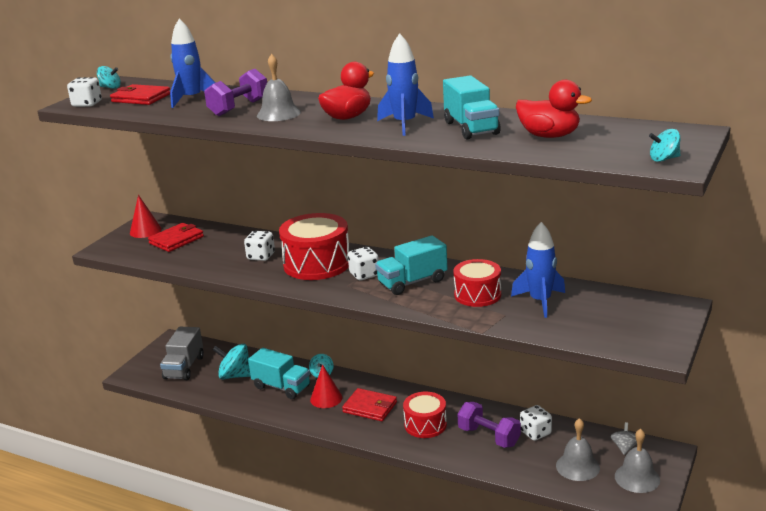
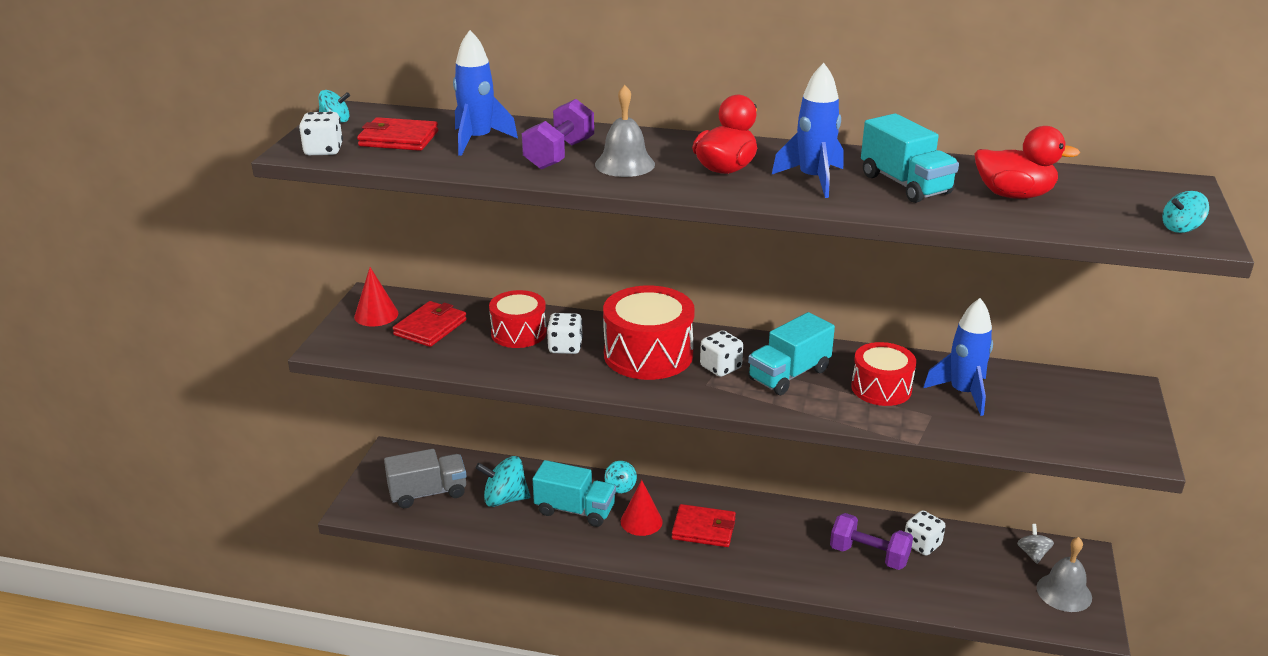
camera: 15 degrees left, 5 degrees up
grey truck [160,327,204,380] -> grey truck turned 105 degrees counterclockwise [384,449,466,508]
red drum [403,392,447,438] -> red drum moved to [489,290,547,348]
grey bell [556,418,600,481] -> none

